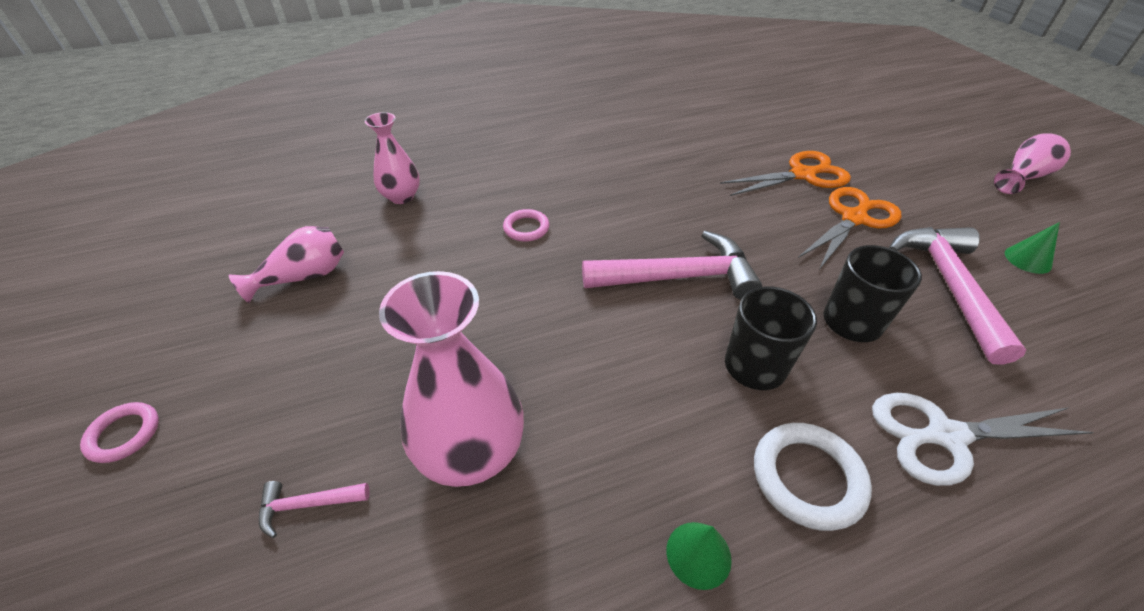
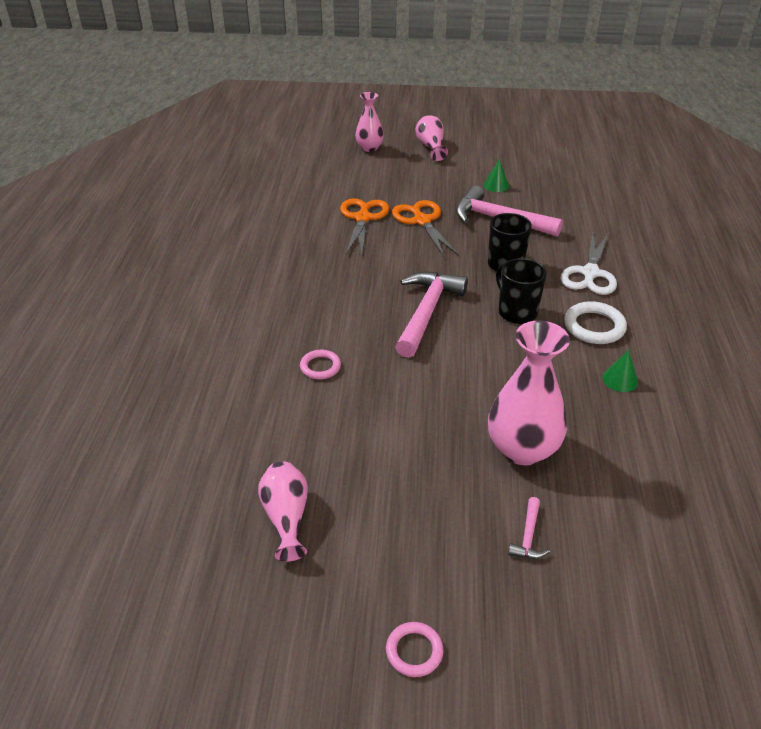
camera: 65 degrees left, 5 degrees down
pink vase [365,112,420,204] -> pink vase moved to [355,92,384,152]

